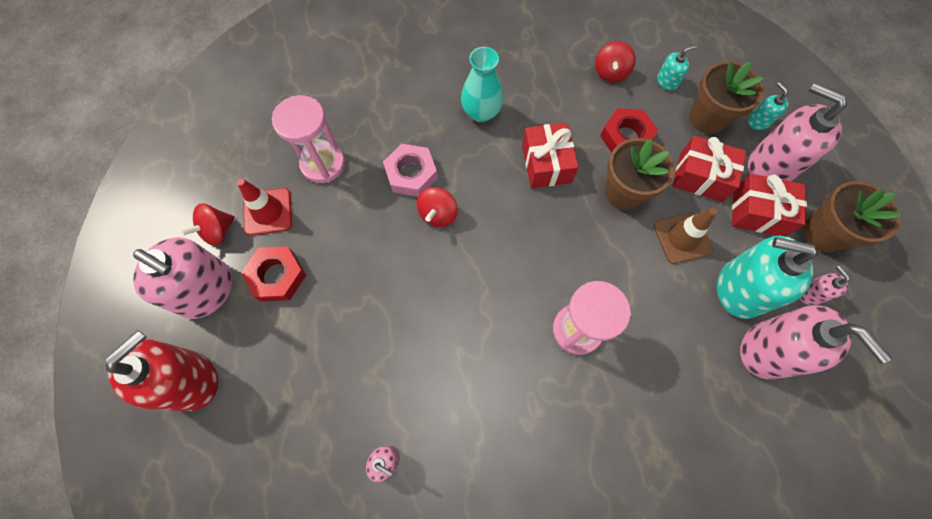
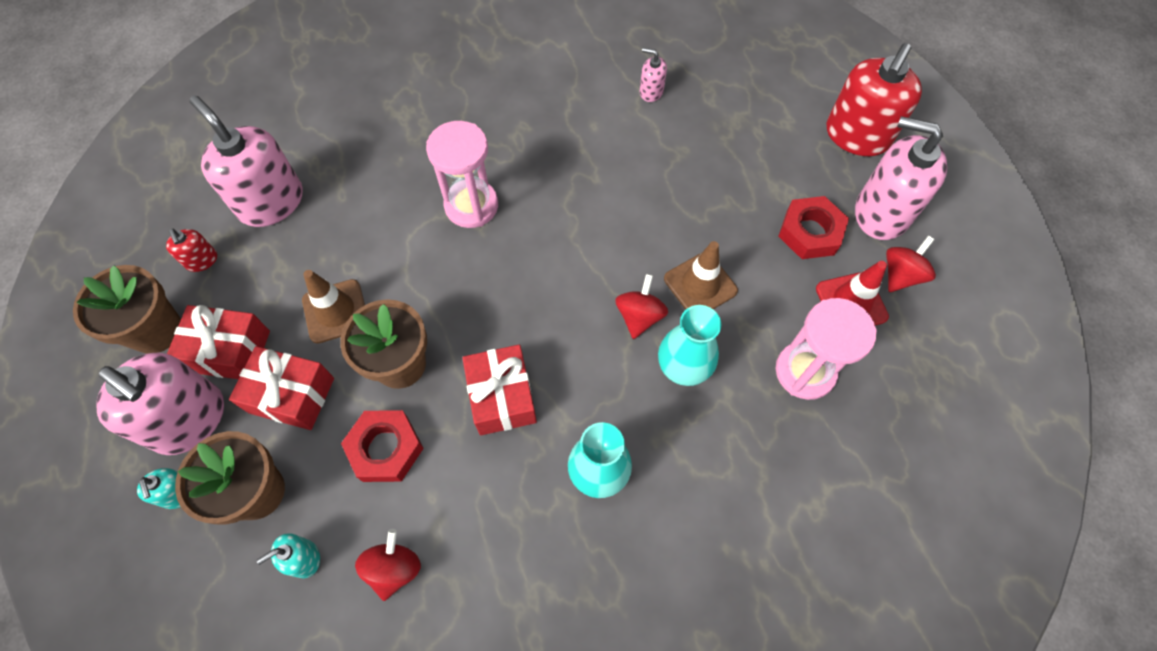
camera: 175 degrees right, 5 degrees down
pink nut [383,144,438,197] -> turquoise vase [658,305,721,386]
turquoise soap dispenser [717,236,818,319] -> none
pink soap dispenser [800,266,850,305] -> red soap dispenser [166,229,217,272]
none -> brown traffic cone [664,241,738,310]

